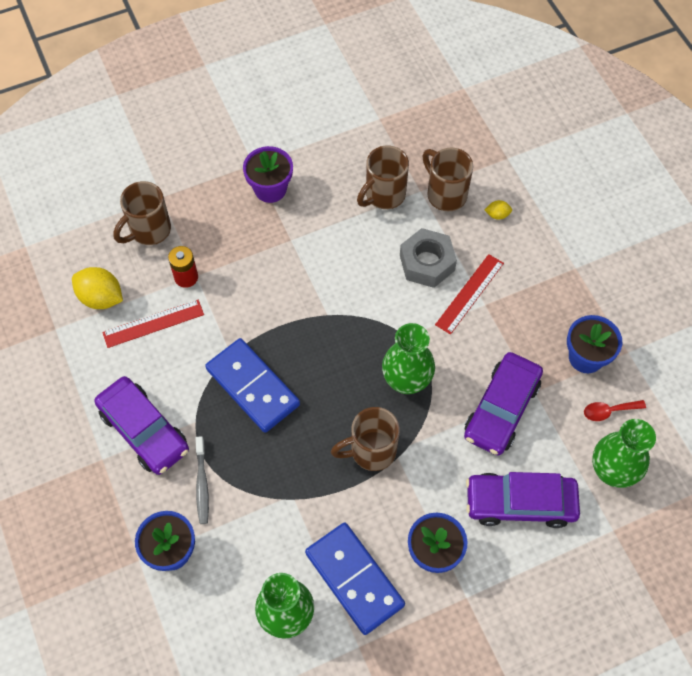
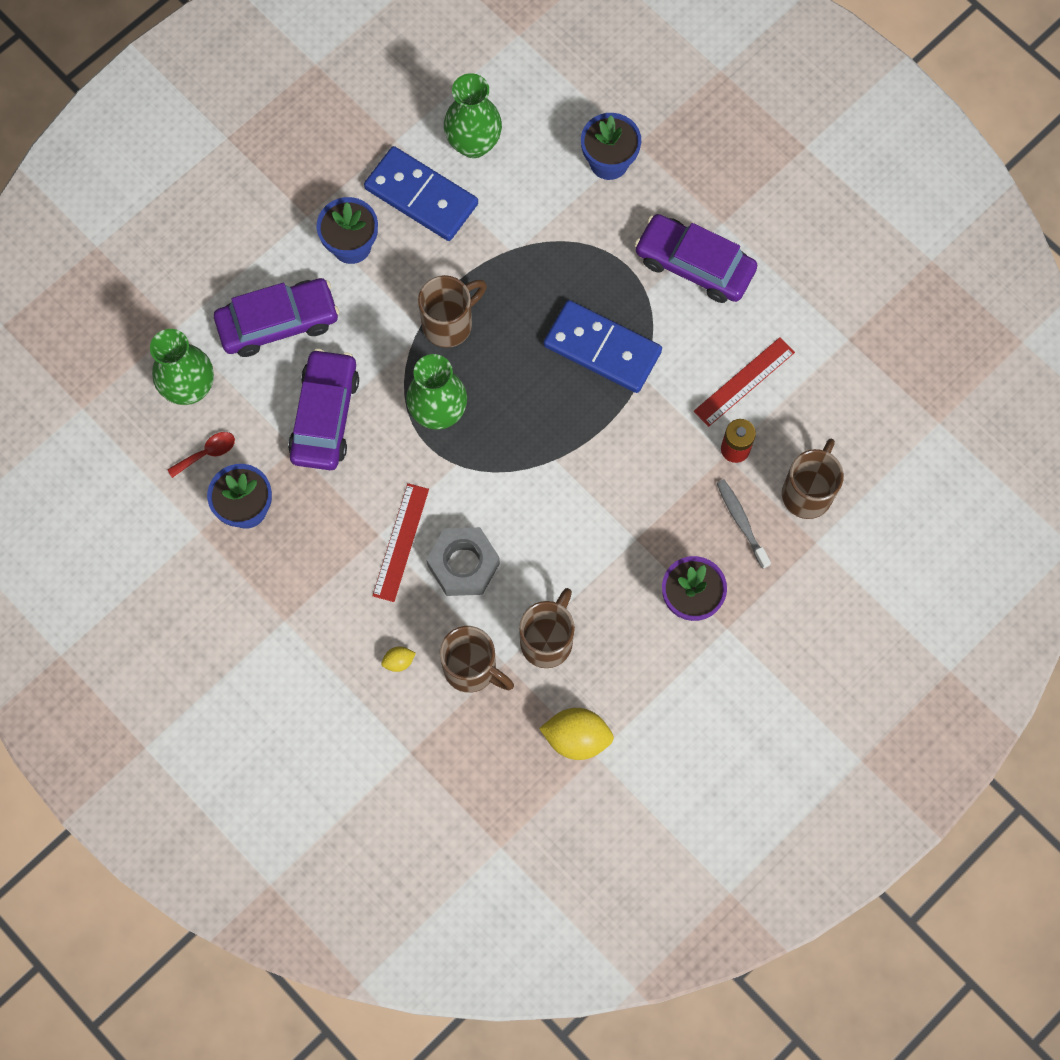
camera: 160 degrees right, 10 degrees up
yellow lemon [72,267,123,309] -> yellow lemon moved to [539,708,614,760]
grey toothbrush [195,436,209,524] -> grey toothbrush moved to [717,479,771,569]

